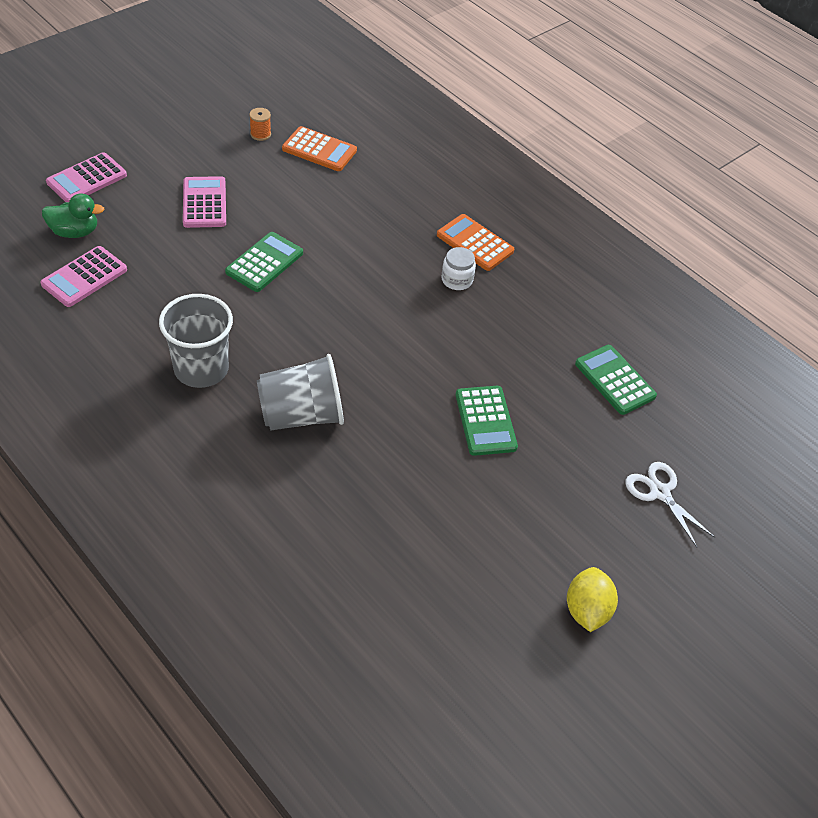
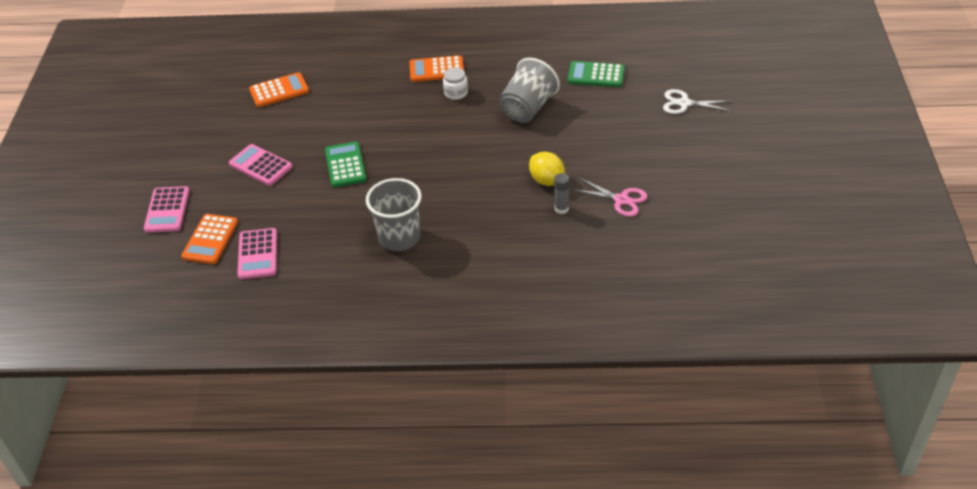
camera: 40 degrees left, 5 degrees down
green duck [42,193,105,238] -> orange calculator [181,214,238,264]
orange spool [249,108,271,141] -> none
grey cup [257,354,344,431] -> grey cup moved to [499,58,560,123]
green calculator [455,386,518,456] -> none
yellow lemon [567,567,618,632] -> yellow lemon moved to [529,152,565,186]
none -> grey glue stick [554,173,569,214]
none -> pink scissors [574,178,647,217]

